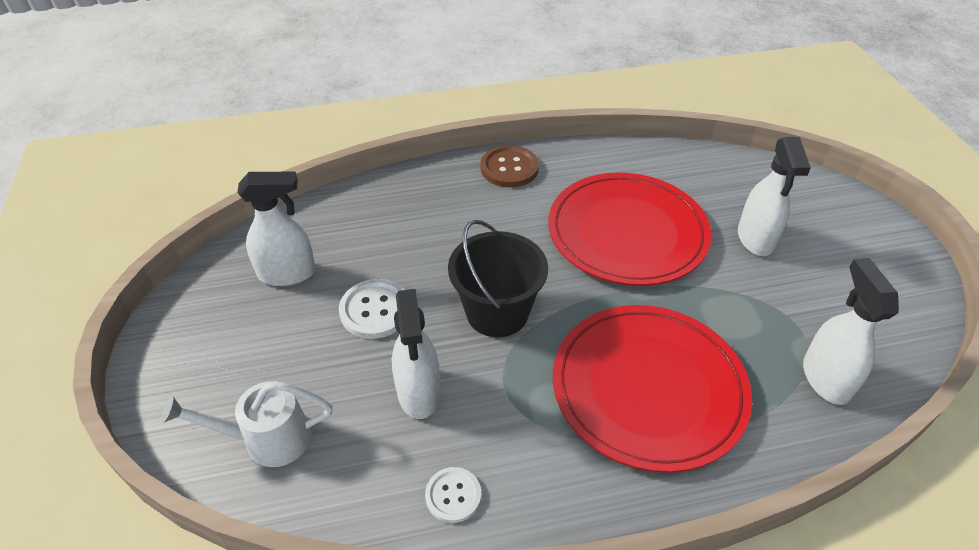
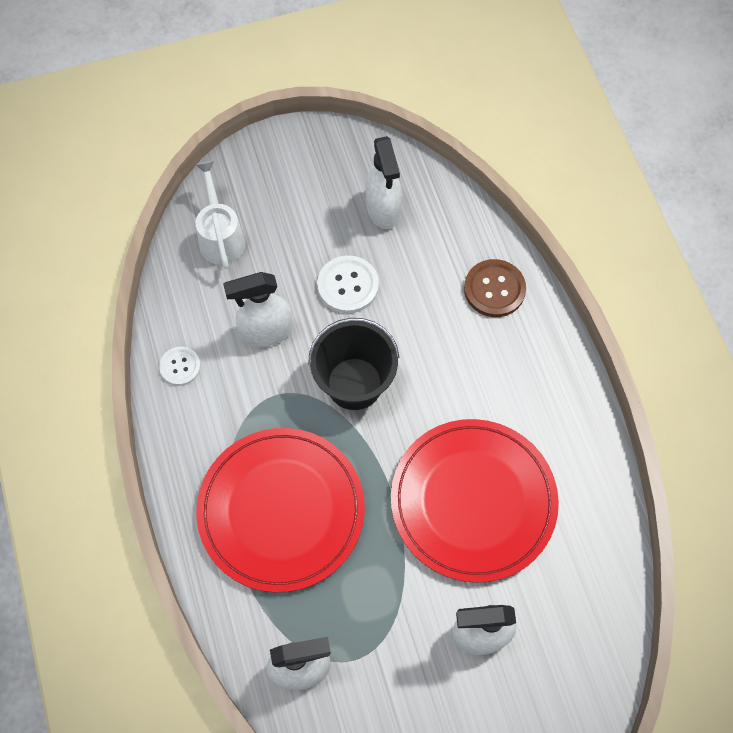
camera: 85 degrees right, 20 degrees up
brown button [481,145,539,187] -> brown button moved to [464,259,526,317]

